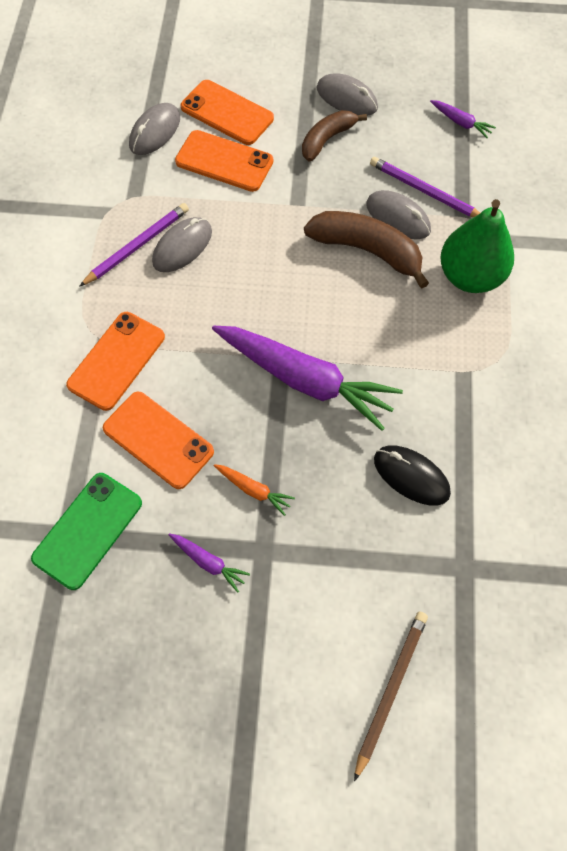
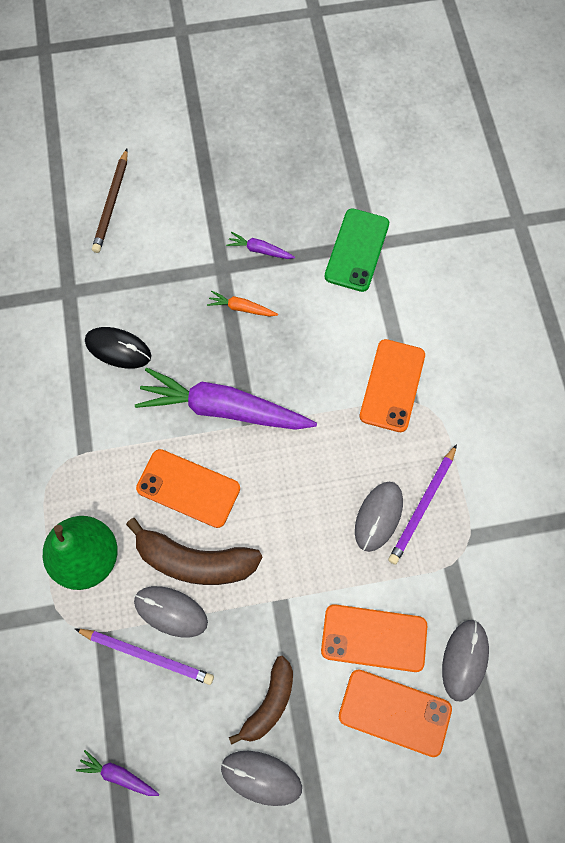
camera: 165 degrees right, 5 degrees up
orange phone [103,392,214,489] -> orange phone moved to [136,449,240,528]

